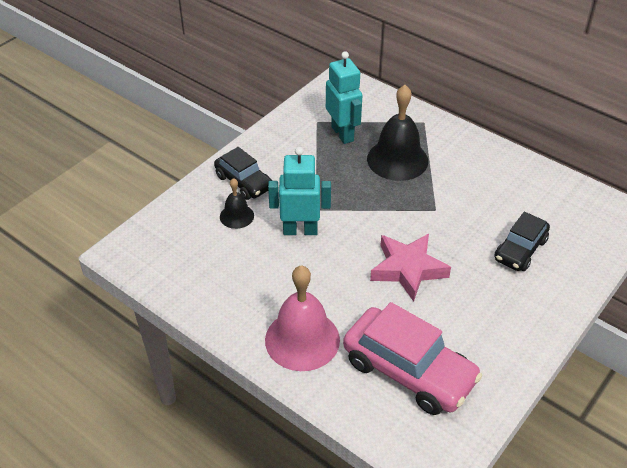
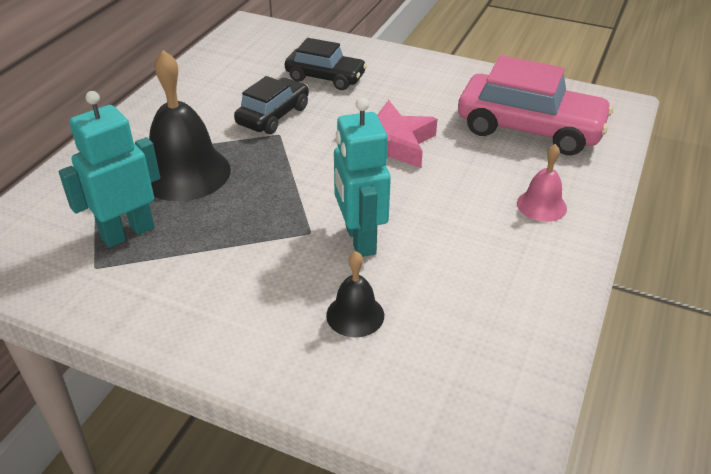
camera: 105 degrees left, 5 degrees down
black car [214,147,272,200] -> black car moved to [234,76,309,134]
pink bell [265,265,340,371] -> pink bell [517,144,567,222], size x0.53
pink car [343,302,482,415] -> pink car turned 90 degrees clockwise [458,55,613,155]

